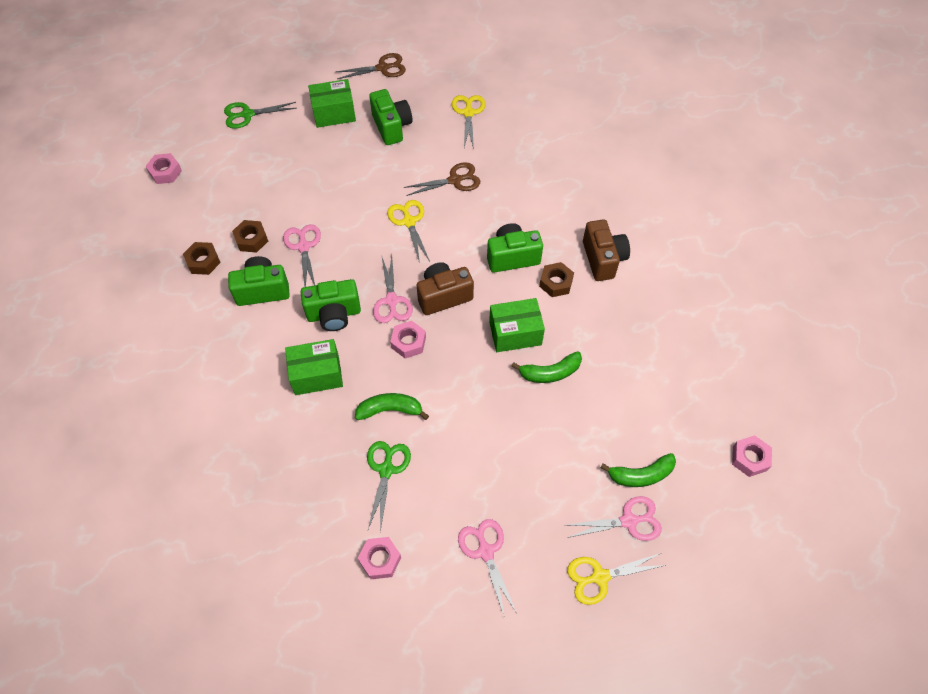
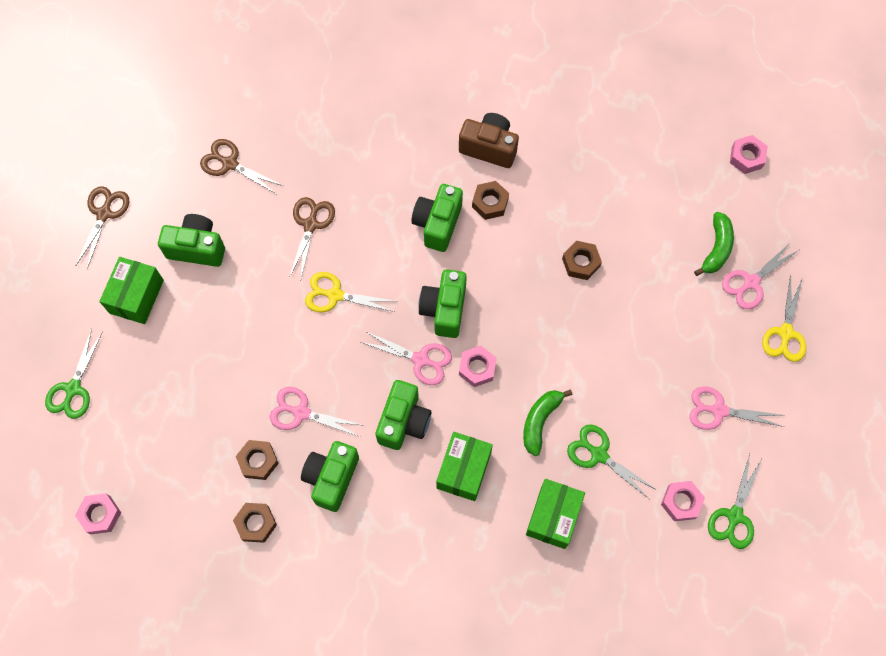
camera: 60 degrees left, 10 degrees up
brown camera [417,262,474,315] -> green camera [418,270,467,338]
yellow scissors [452,95,486,149] -> brown scissors [200,139,283,194]
green box [489,298,545,352] -> green box moved to [526,479,585,549]
green banana [511,351,582,383] -> brown nut [562,241,602,280]
pink scissors [567,496,662,541] -> pink scissors turned 150 degrees counterclockwise [722,242,799,309]
none -> green scissors [708,454,762,549]

